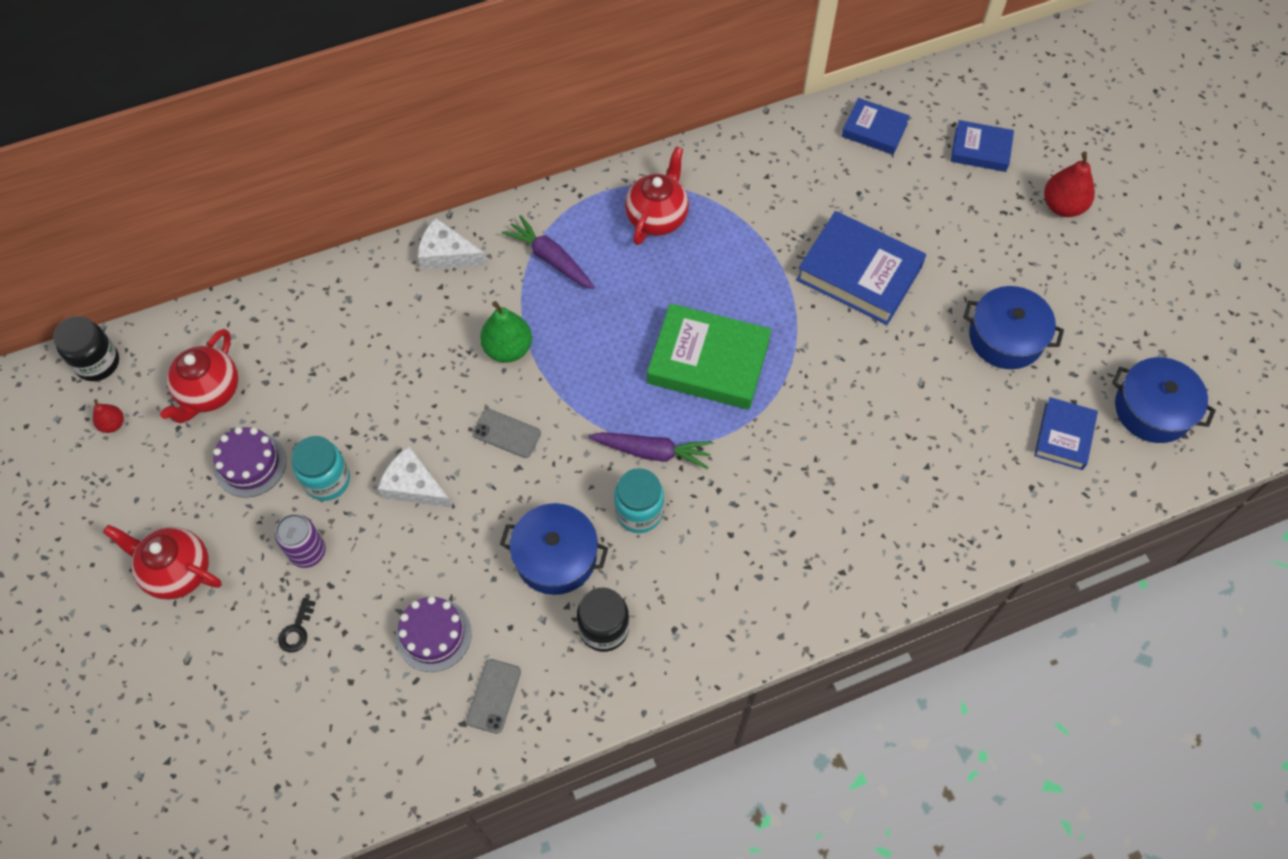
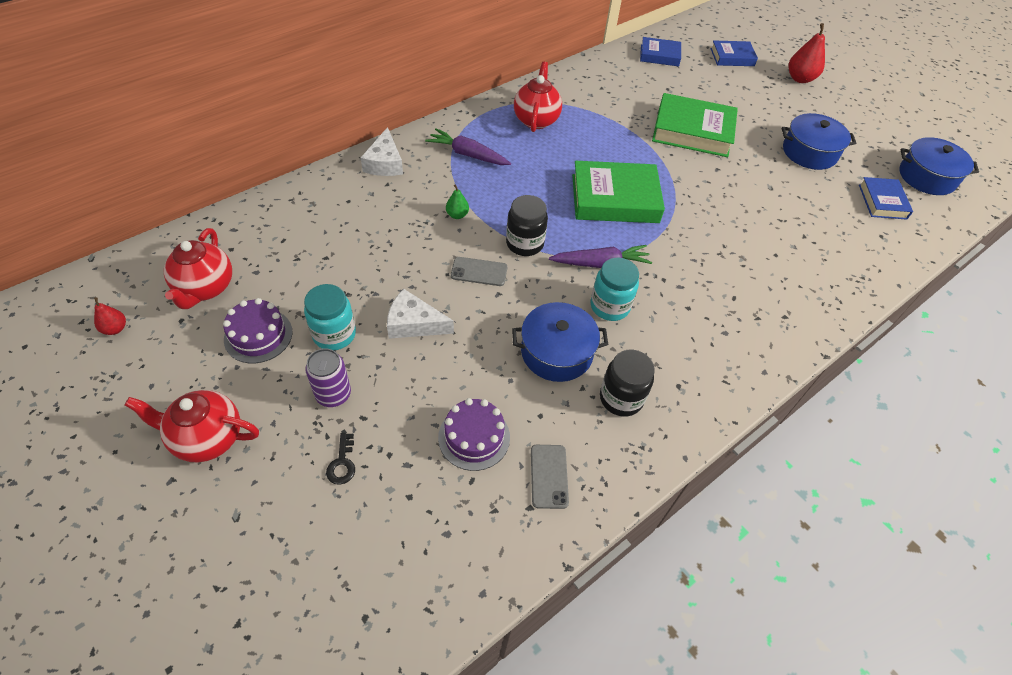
camera: 20 degrees left, 10 degrees down
black jar [53,316,119,381] -> black jar moved to [506,195,548,256]
white cheese [418,218,487,270] -> white cheese turned 90 degrees counterclockwise [361,127,403,176]
green pear [480,301,532,363] -> green pear [446,184,469,219], size x0.55
blue book [796,211,926,325] -> green book [652,93,738,157]

